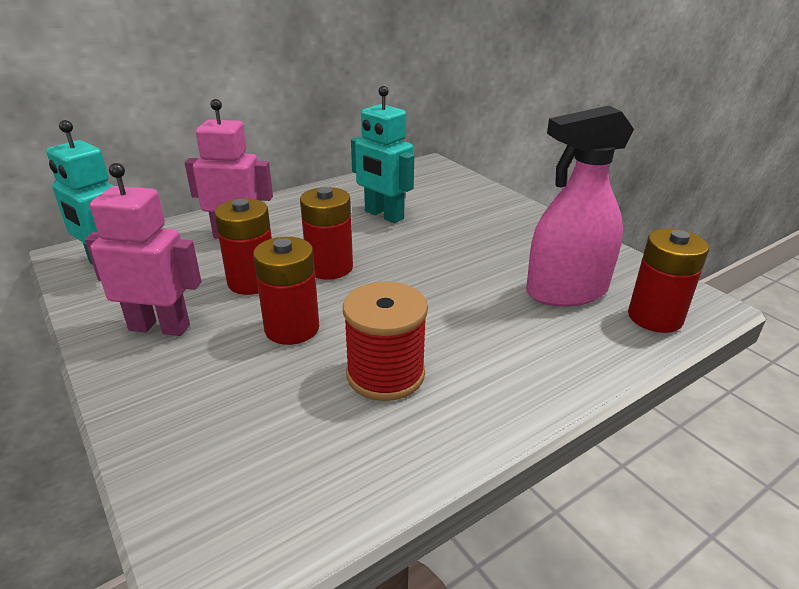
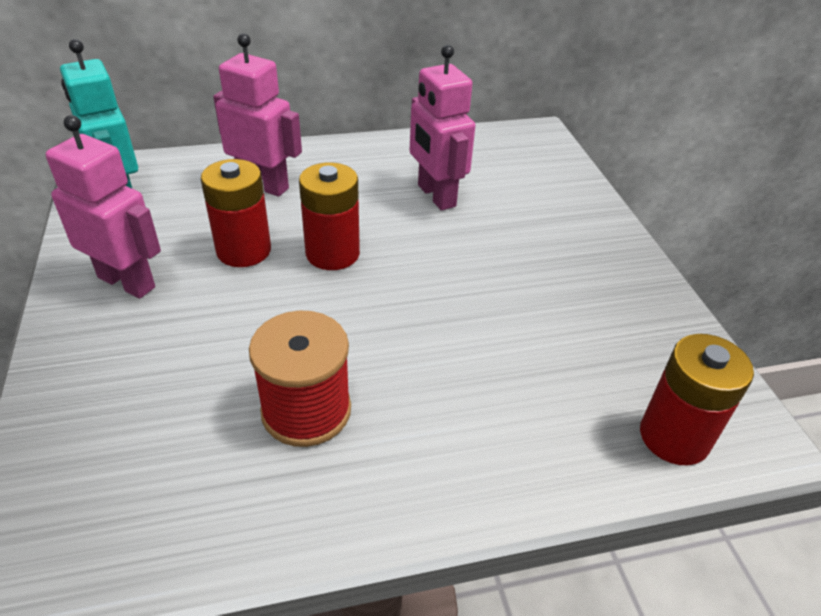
camera: 20 degrees right, 10 degrees up
red battery [253,237,319,345] -> none
turquoise robot [351,86,414,223] -> pink robot [410,45,475,211]
pink spray bottle [526,106,634,307] -> none

